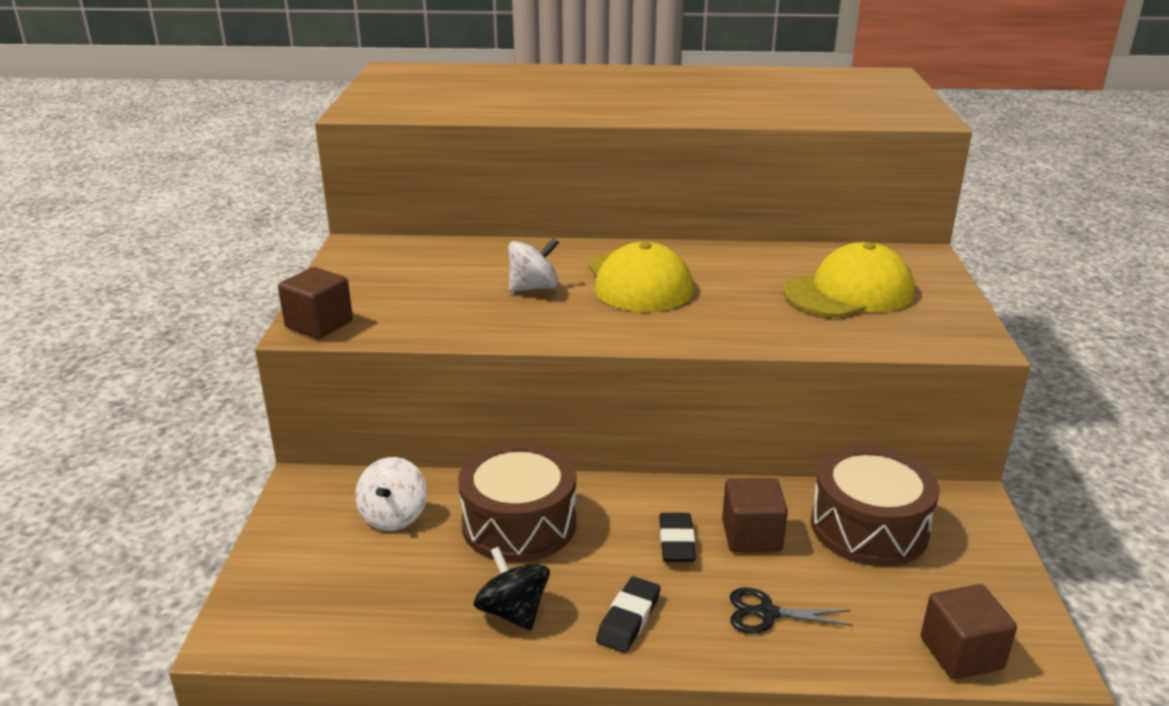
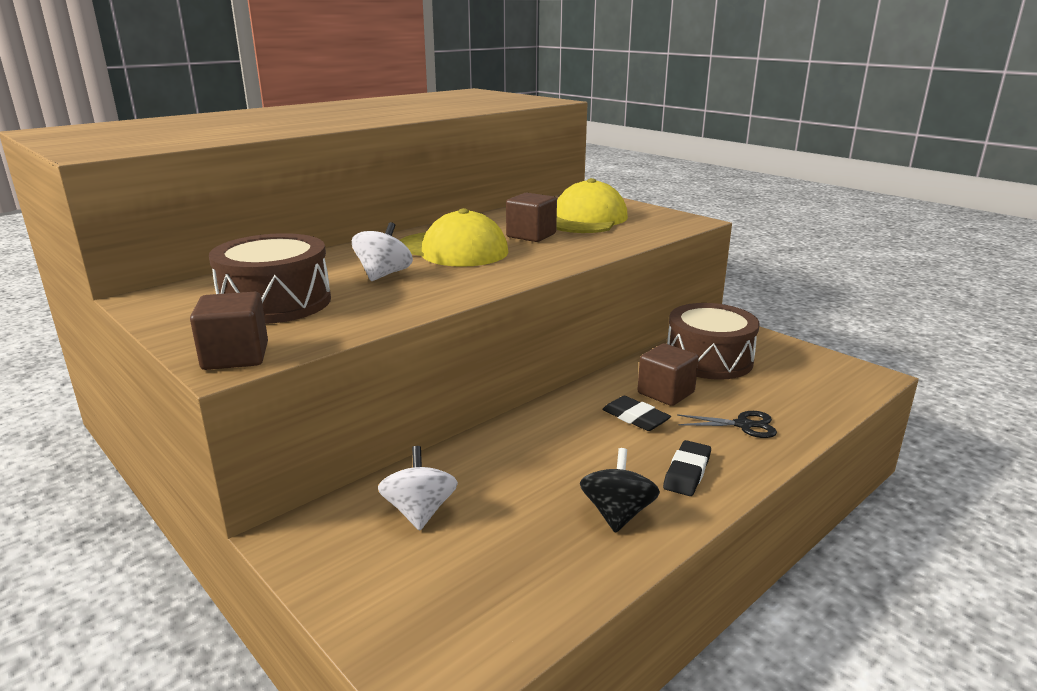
camera: 45 degrees left, 5 degrees down
white spinning top [355,457,427,531] -> white spinning top turned 150 degrees counterclockwise [378,446,458,530]
brown drum [458,442,576,563] -> brown drum moved to [209,233,331,324]
black spinning top [474,546,550,631] -> black spinning top turned 90 degrees clockwise [580,448,660,533]
black eraser [596,576,661,653] -> black eraser turned 45 degrees clockwise [663,440,711,496]
black scissors [730,588,853,634] -> black scissors turned 135 degrees counterclockwise [677,411,777,438]
brown cube [921,584,1017,679] -> brown cube moved to [506,192,557,242]

